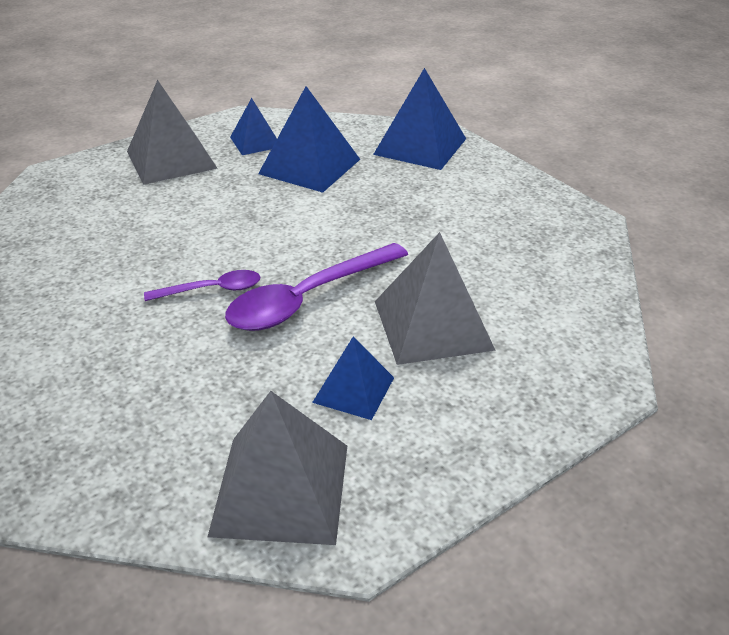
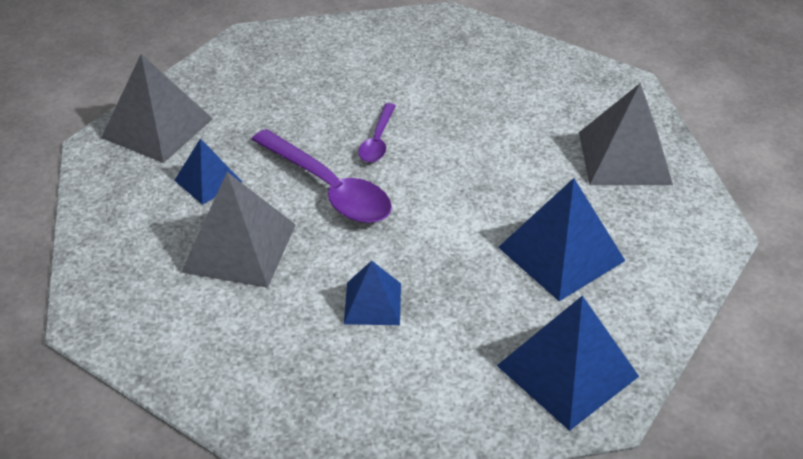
camera: 115 degrees right, 5 degrees up
purple spoon [225,243,408,331] -> purple spoon turned 150 degrees clockwise [251,129,392,223]
blue pyramid [230,98,277,155] -> blue pyramid moved to [344,260,401,325]

